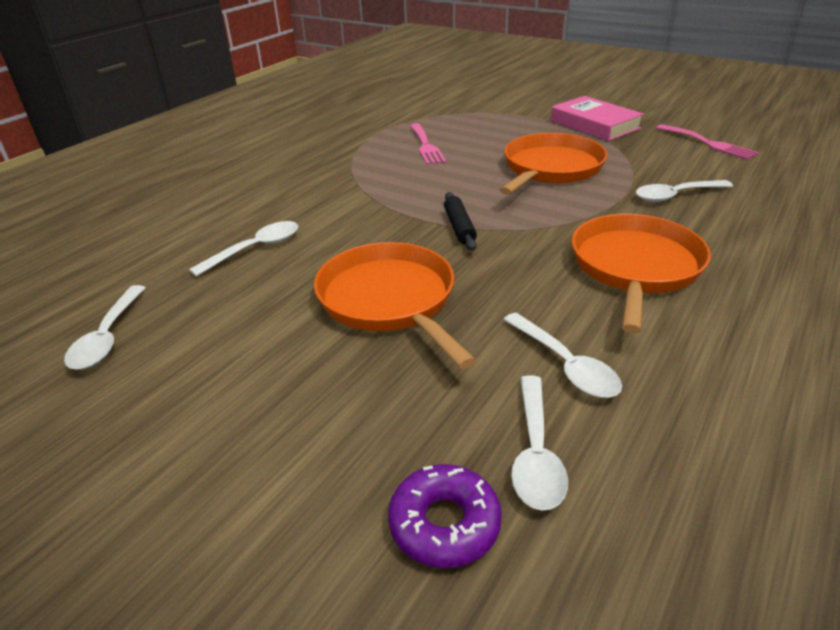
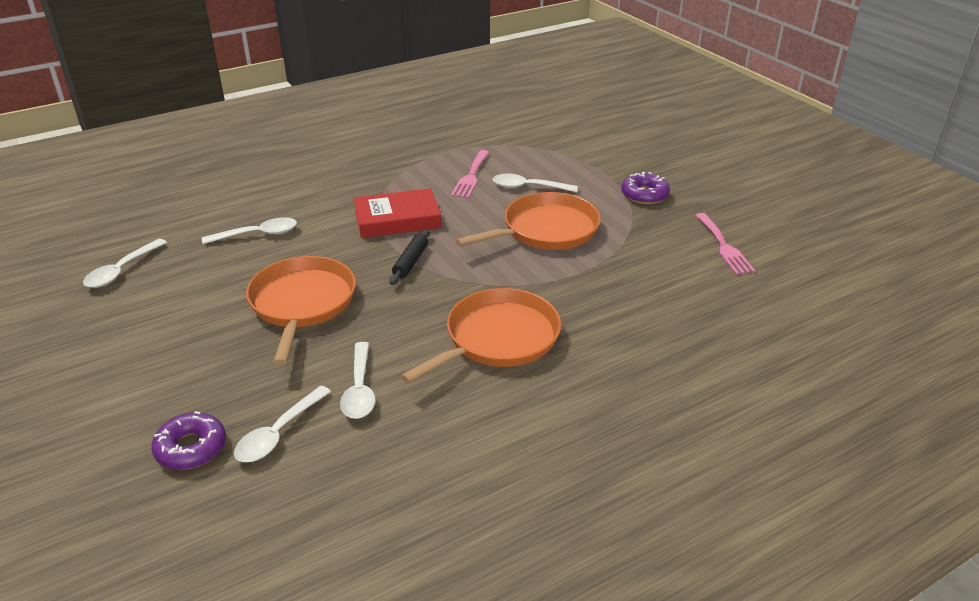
camera: 25 degrees right, 0 degrees up
pink book [550,96,644,141] -> purple donut [621,172,670,204]
white spoon [636,180,733,202] -> white spoon moved to [493,174,578,192]
none -> red book [354,188,441,238]

